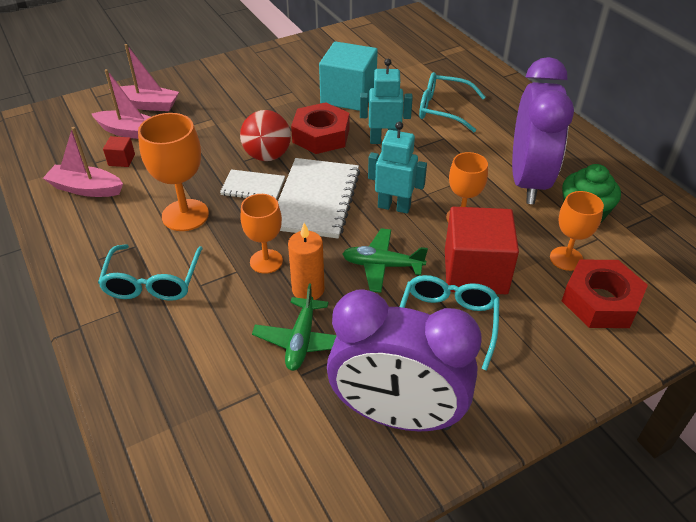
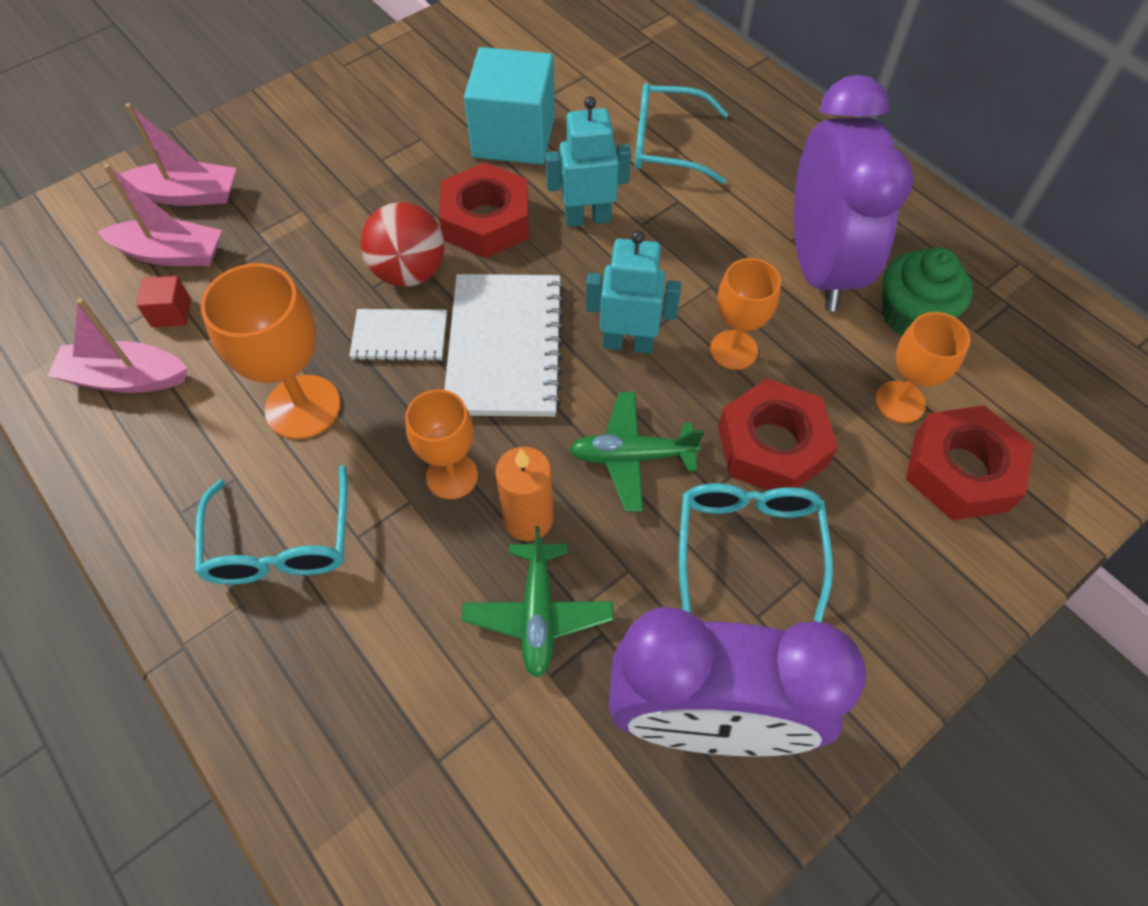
camera: 10 degrees left, 15 degrees up
red cube [445,207,519,294] -> red nut [718,378,838,490]

